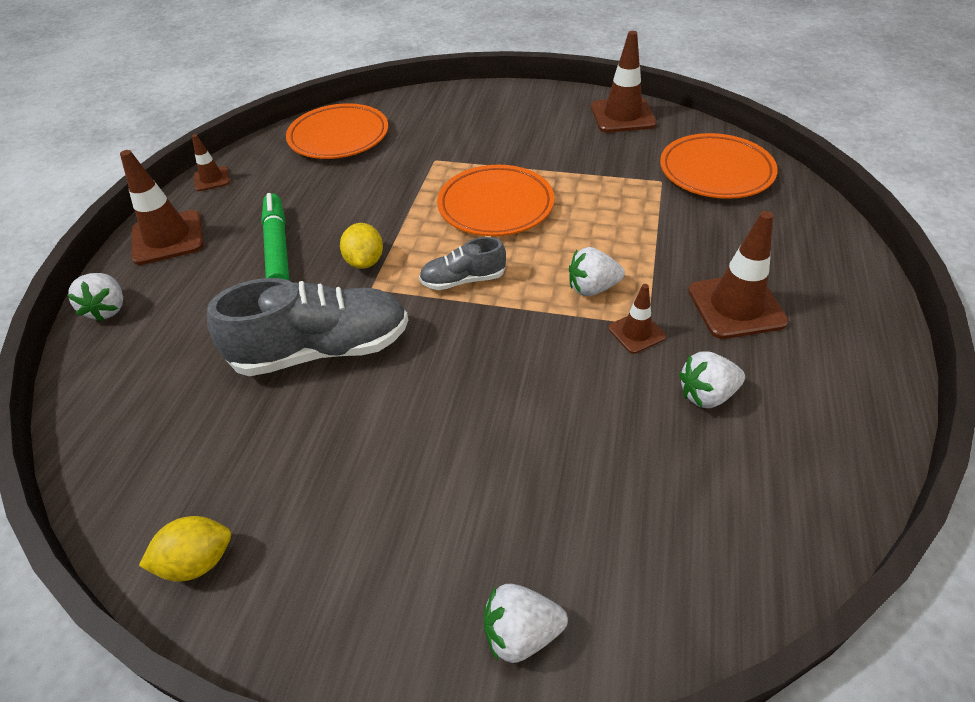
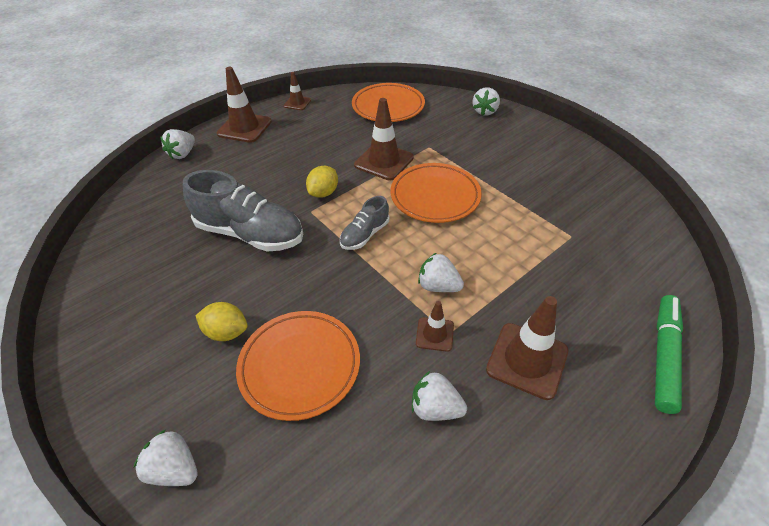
camera: 35 degrees right, 0 degrees up
yellow lemon [139,516,231,582] -> yellow lemon moved to [196,302,248,341]
green marker [261,193,289,280] -> green marker moved to [655,295,683,414]
grey shoe [419,237,506,290] -> grey shoe turned 75 degrees counterclockwise [340,196,389,250]
brown traffic cone [591,31,657,133] -> brown traffic cone moved to [354,98,414,180]
orange plate [660,133,778,199] -> orange plate moved to [236,311,360,421]
none -> white strawberry [473,87,500,116]

